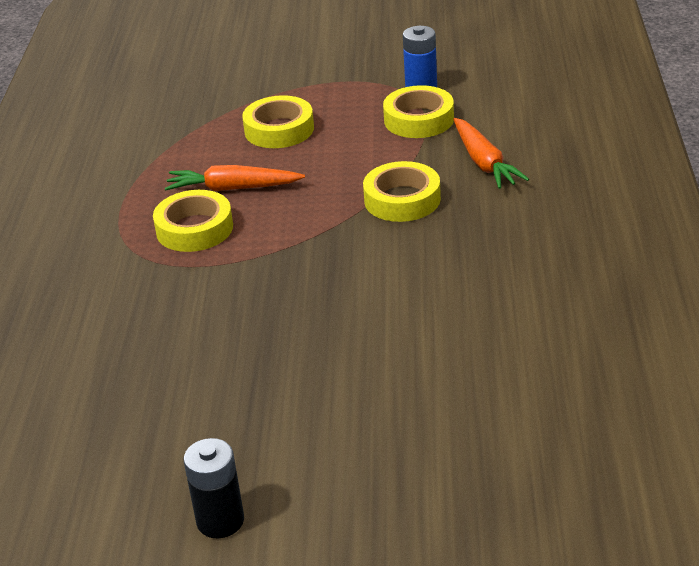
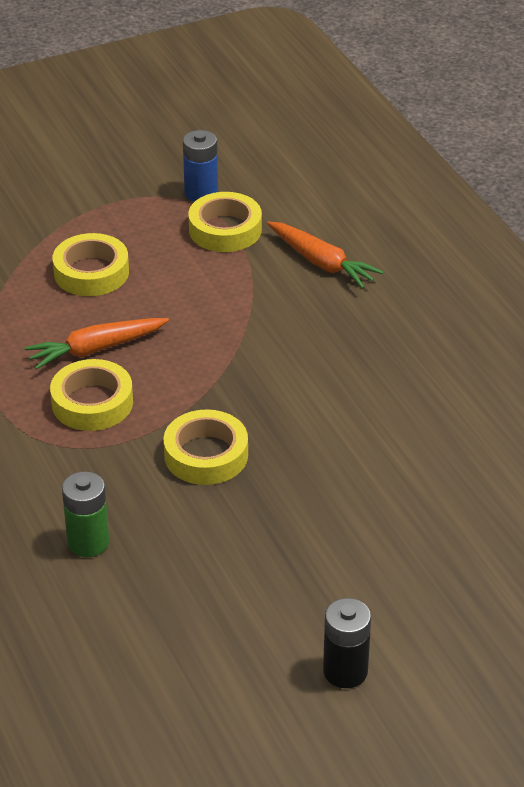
camera: 30 degrees left, 5 degrees up
yellow tape [363,161,441,222] -> yellow tape moved to [164,409,248,485]
none -> green battery [62,471,109,557]

